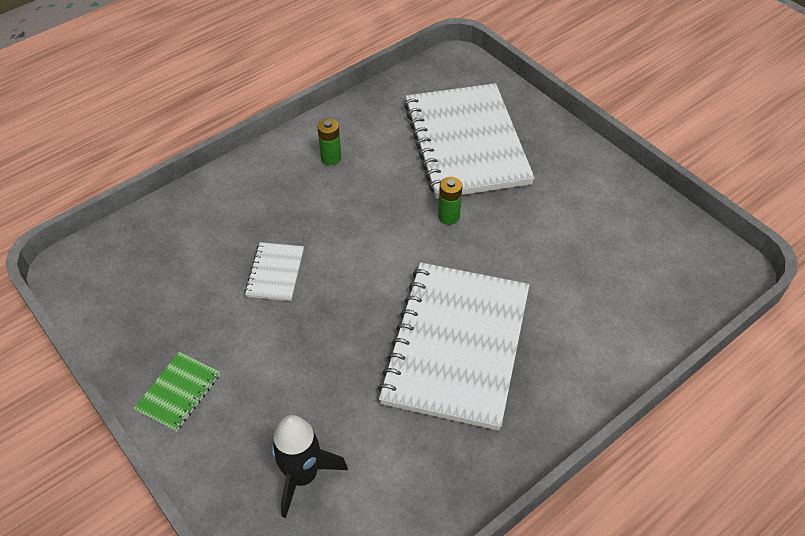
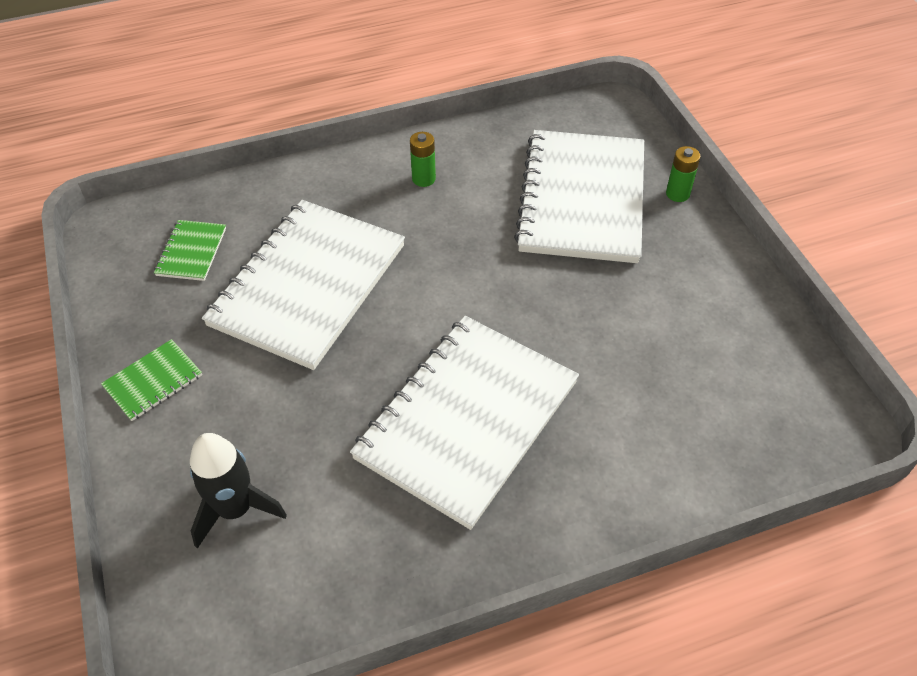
camera: 20 degrees right, 0 degrees up
white notebook [245,242,304,301] -> white notebook [202,200,405,370], size x2.38
green battery [438,177,462,225] -> green battery moved to [666,146,701,202]
none -> green notebook [154,220,226,281]

